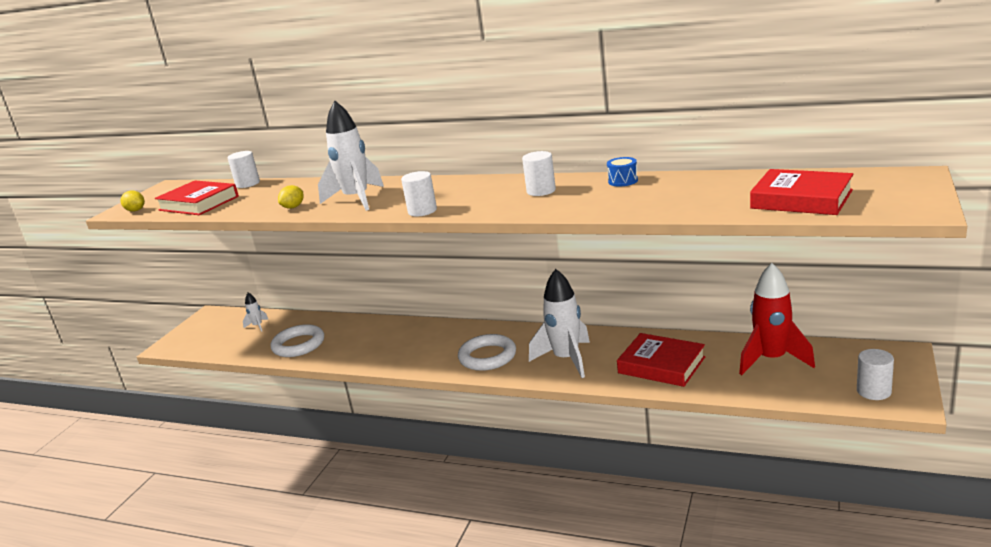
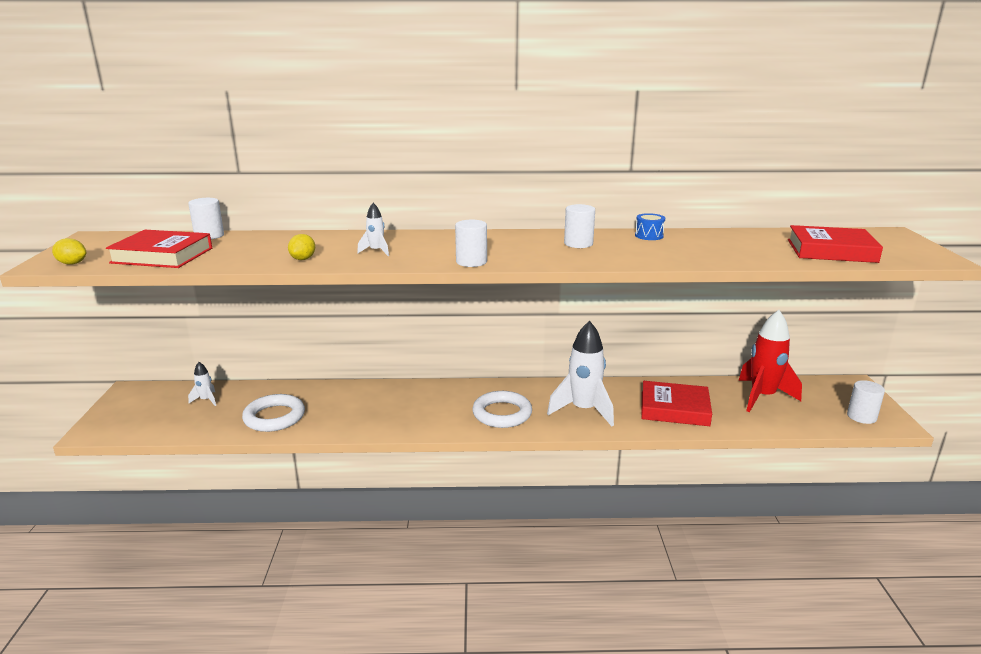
camera: 25 degrees left, 0 degrees up
white rocket [318,101,384,211] -> white rocket [357,203,389,256], size x0.46

